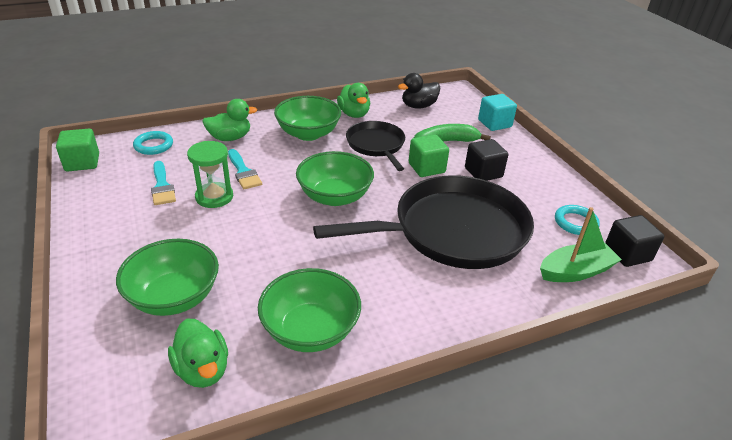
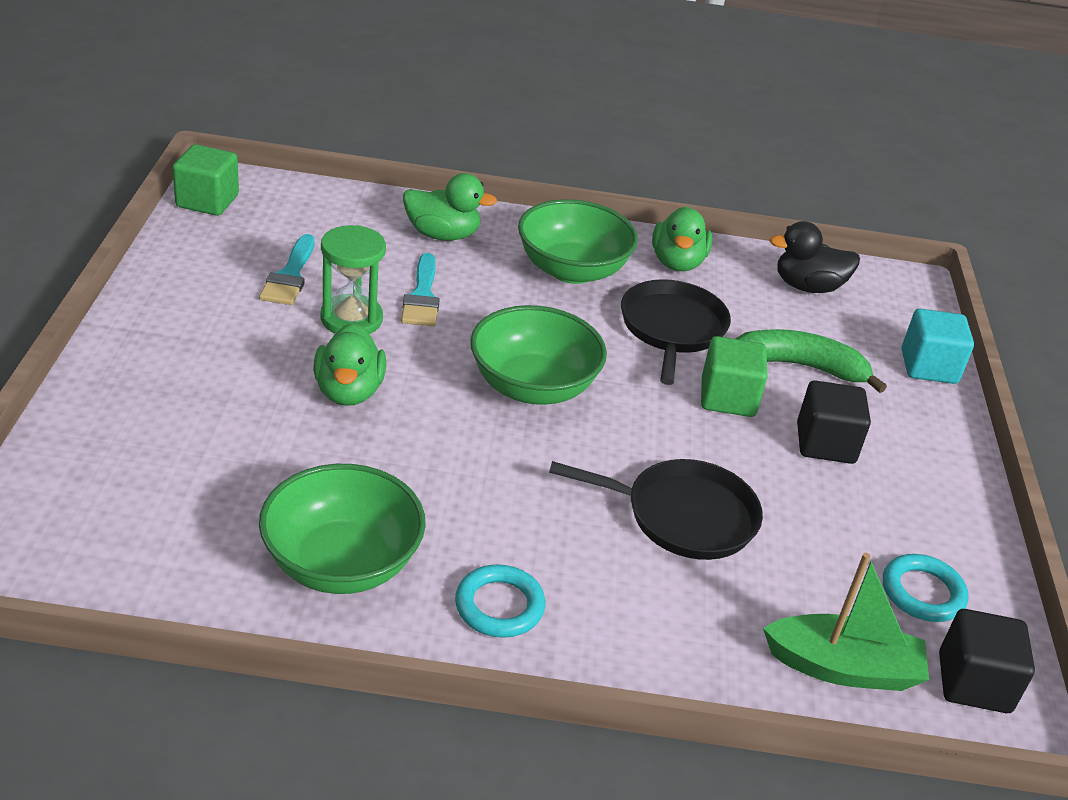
camera: 25 degrees right, 0 degrees up
green bowl [116,239,219,316] -> none
turquoise ring [133,131,173,155] -> turquoise ring moved to [455,564,545,638]
green duck [168,319,228,388] -> green duck moved to [313,323,386,406]
black pan [313,175,534,269] -> black pan [549,459,763,560], size x0.54

